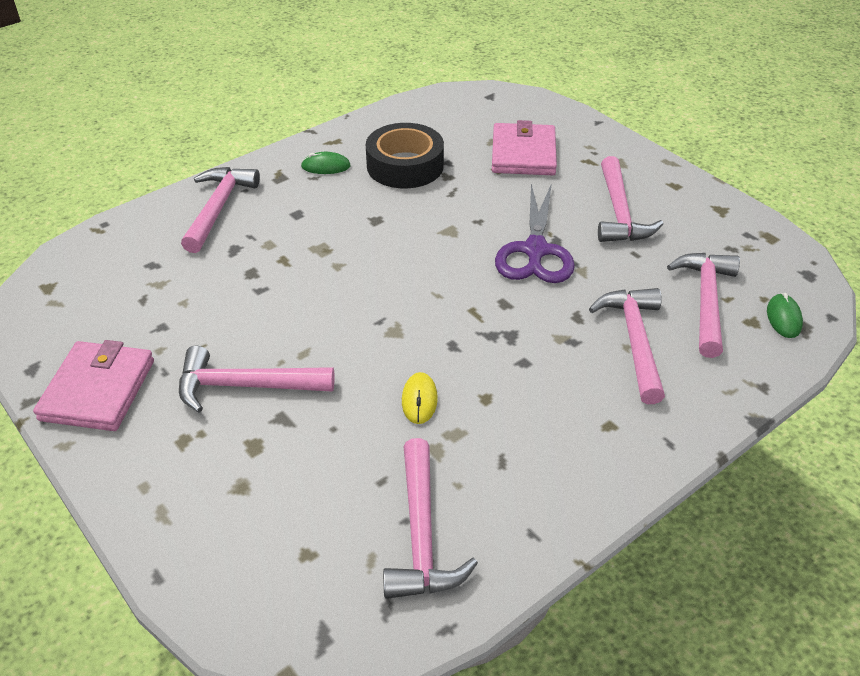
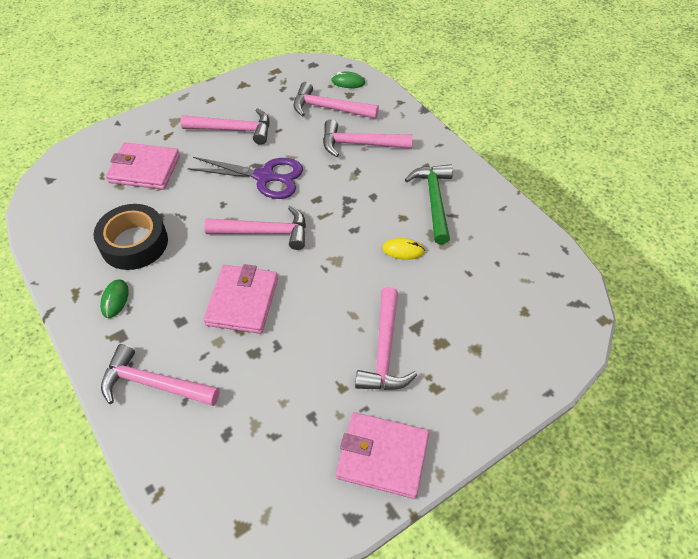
camera: 85 degrees left, 10 degrees up
pink hammer [383,438,478,599] -> pink hammer moved to [204,206,306,250]
none -> pink wallet [203,264,278,334]
none -> green hammer [405,164,453,244]

